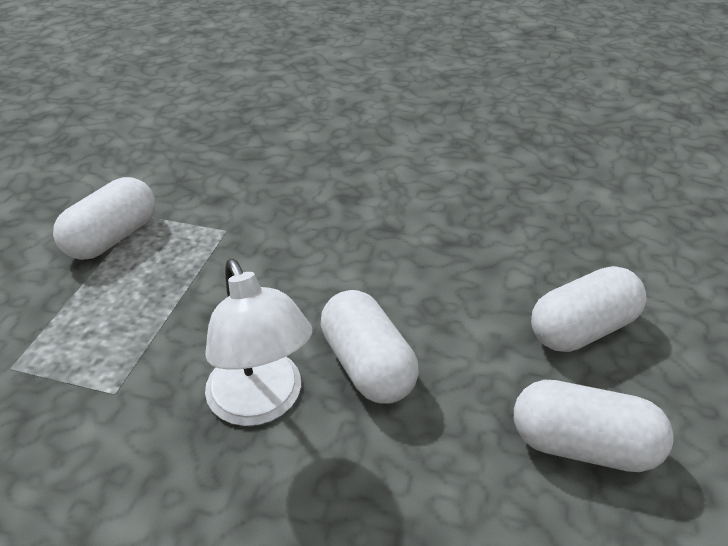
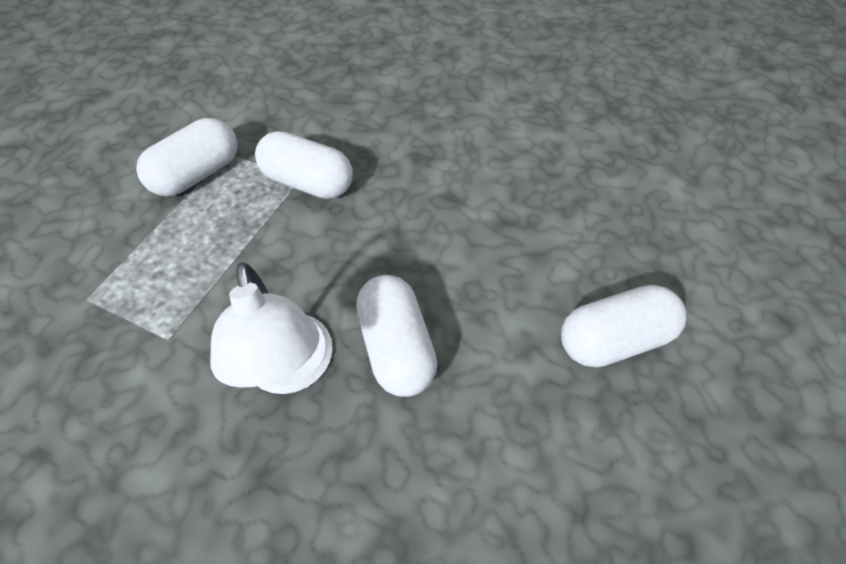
camera: 10 degrees right, 15 degrees up
white capsule [514,380,674,472] -> white capsule moved to [255,131,353,199]

